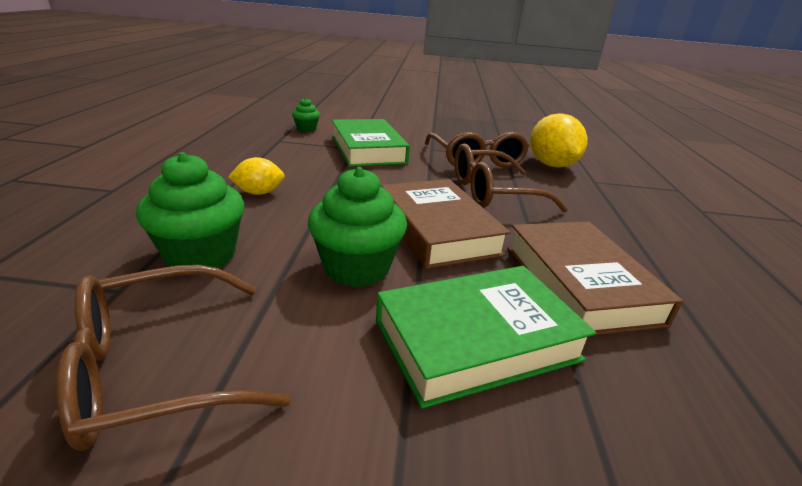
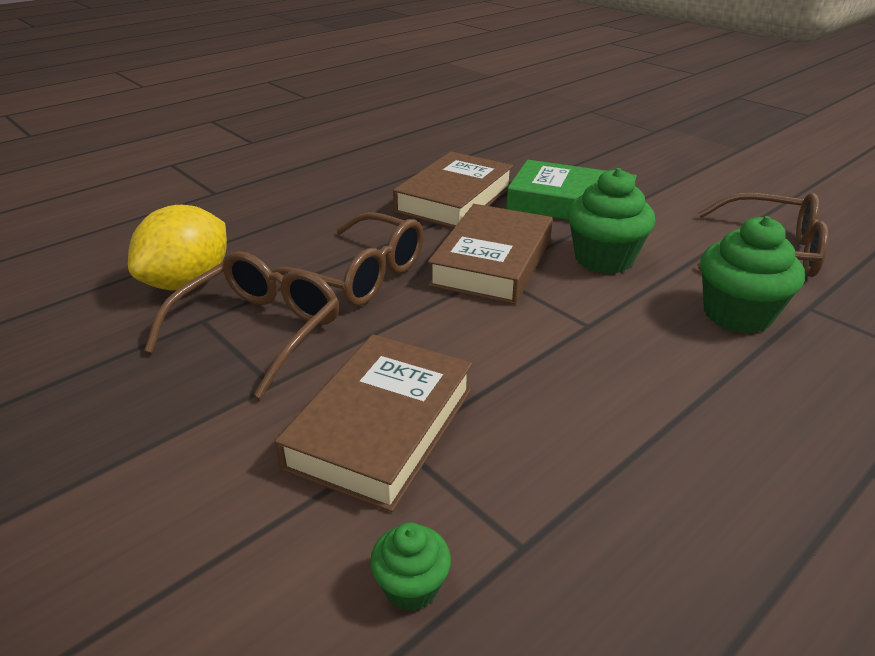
camera: 135 degrees left, 5 degrees up
yellow lemon [228,157,285,195] -> none
green book [332,119,410,167] -> brown book [275,334,472,512]

